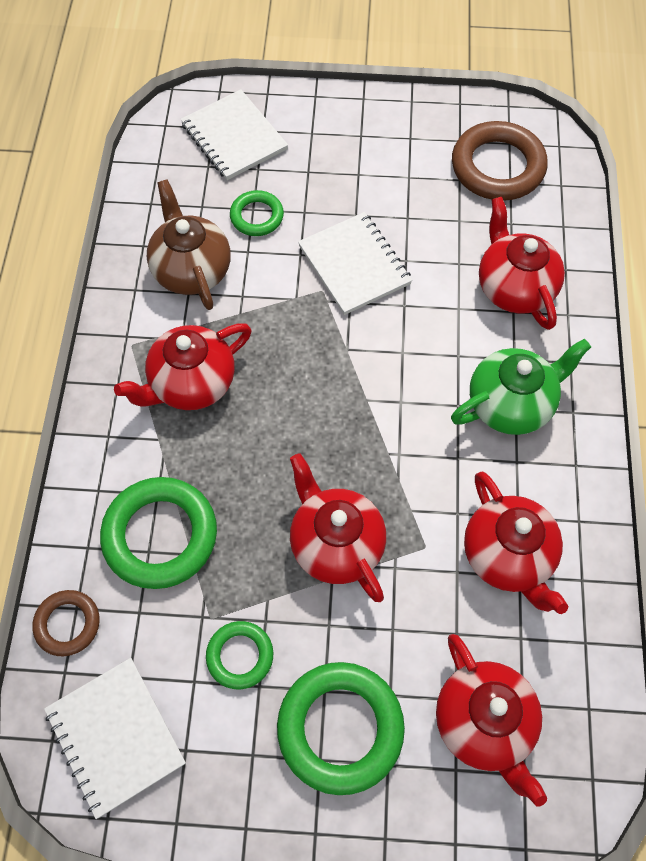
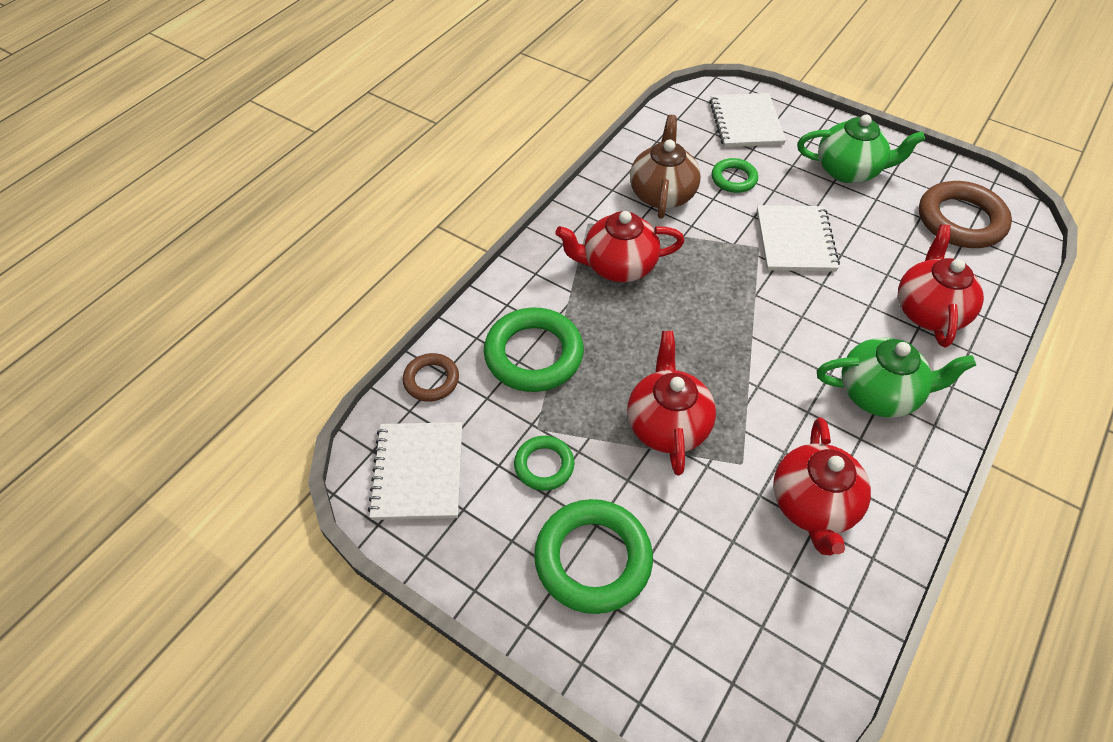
camera: 30 degrees right, 10 degrees down
red teapot [436,634,547,807] -> none
none -> green teapot [797,115,925,183]

